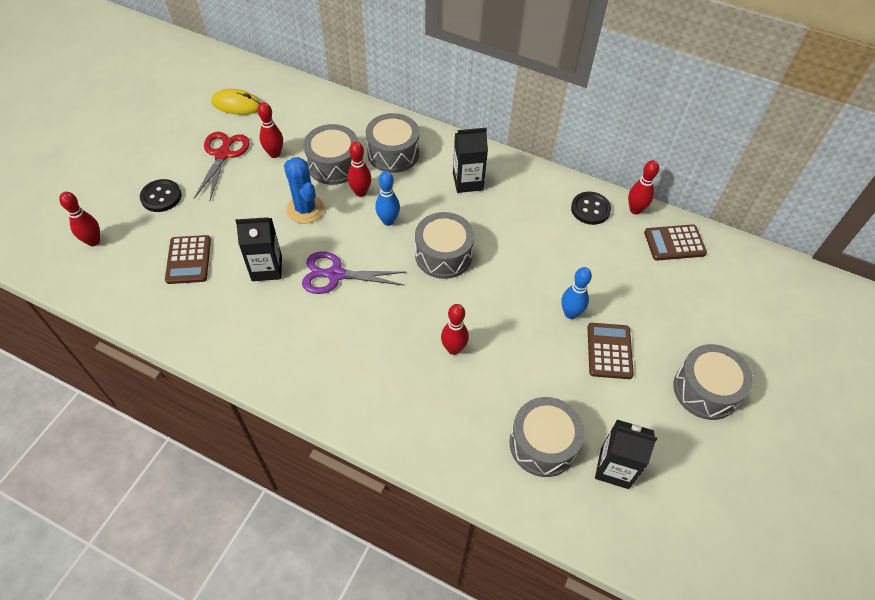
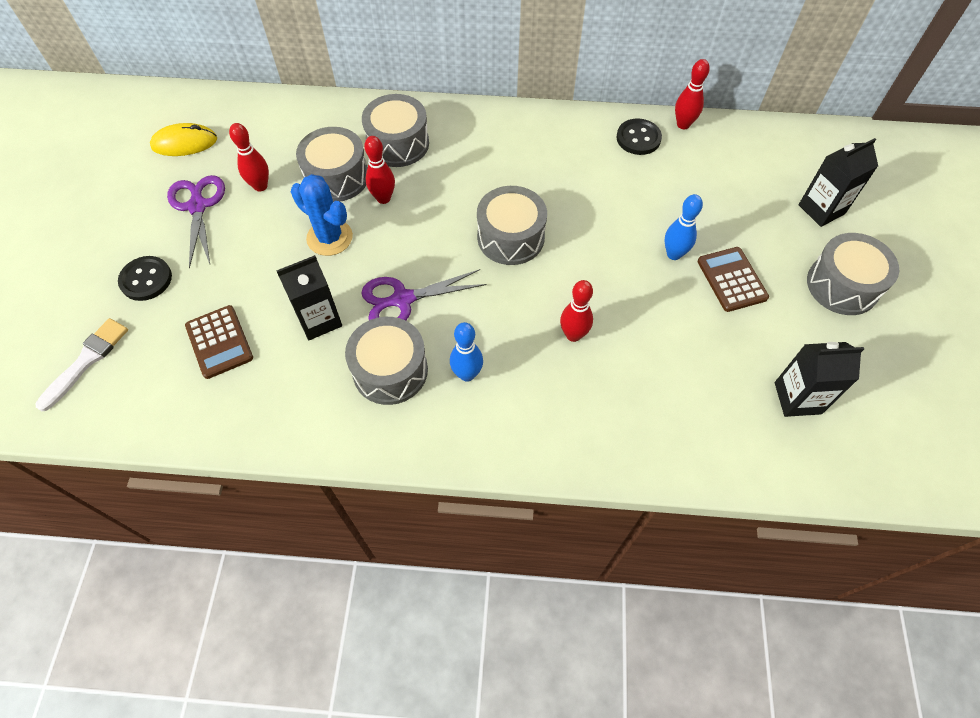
camera: 20 degrees left, 5 degrees up
red bowling pin [59,192,100,246] -> white brush [35,318,128,411]
red scissors [194,132,250,200] -> purple scissors [167,175,225,269]
blue bowling pin [375,171,400,226] -> blue bowling pin moved to [450,322,483,382]
black carton [453,128,488,193] -> black carton moved to [799,138,878,227]
grey drum [509,397,584,477] -> grey drum moved to [345,317,428,405]
brown calculator [644,224,707,261] -> none

